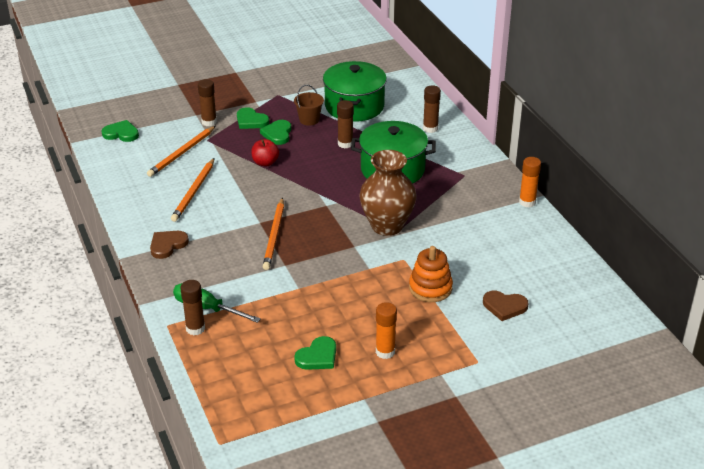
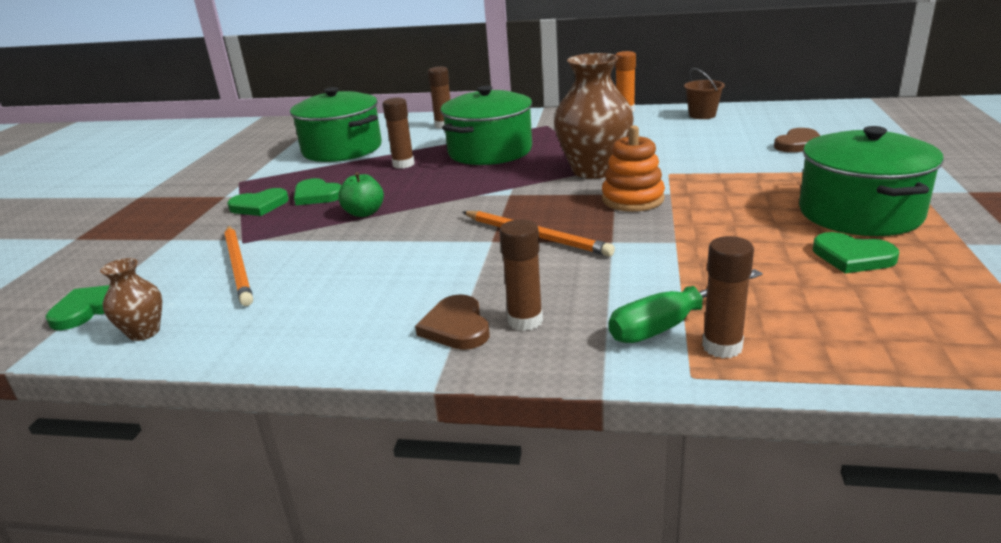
camera: 55 degrees left, 10 degrees down
orange pencil [171,158,215,222] -> none
brown glue stick [198,79,217,126] -> brown glue stick moved to [499,219,543,331]
red apple [251,139,279,166] -> green apple [338,172,384,217]
brown bucket [294,85,324,126] -> brown bucket moved to [684,68,725,119]
green heart [294,336,336,370] -> green heart turned 135 degrees clockwise [813,232,899,273]
orange glue stick [376,302,397,359] -> green pot [799,126,944,236]
orange stacking toy [409,246,453,302] -> orange stacking toy moved to [602,126,665,212]
none -> brown vase [100,258,162,341]

